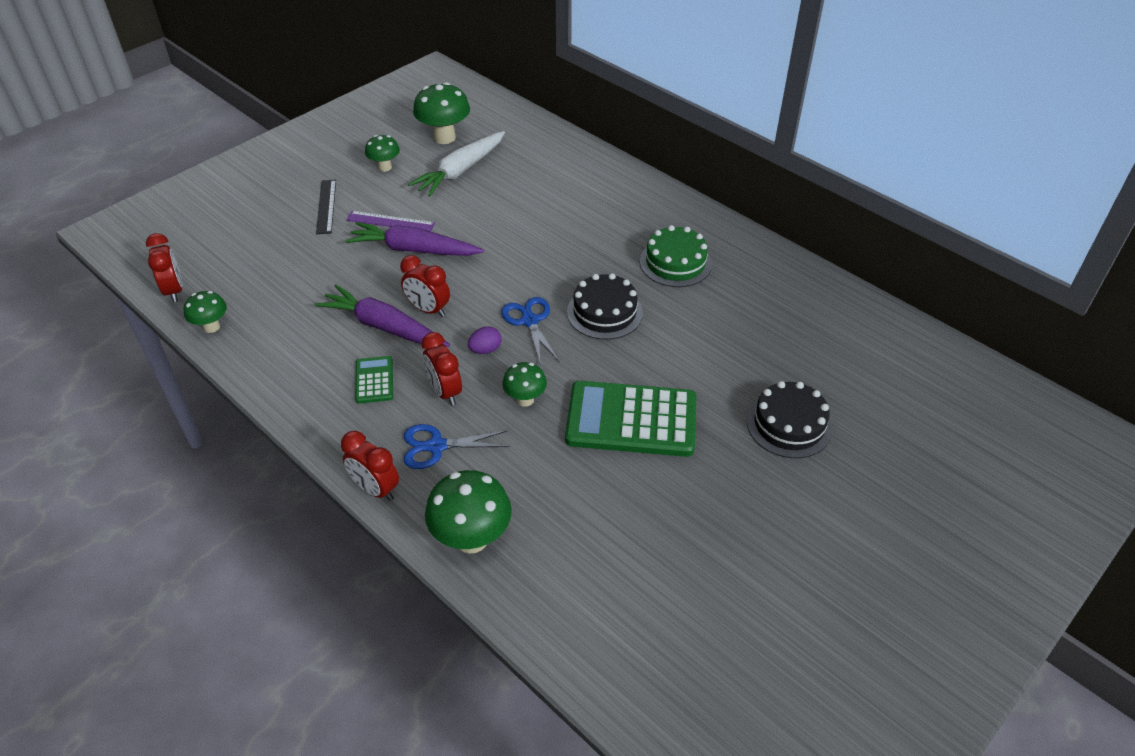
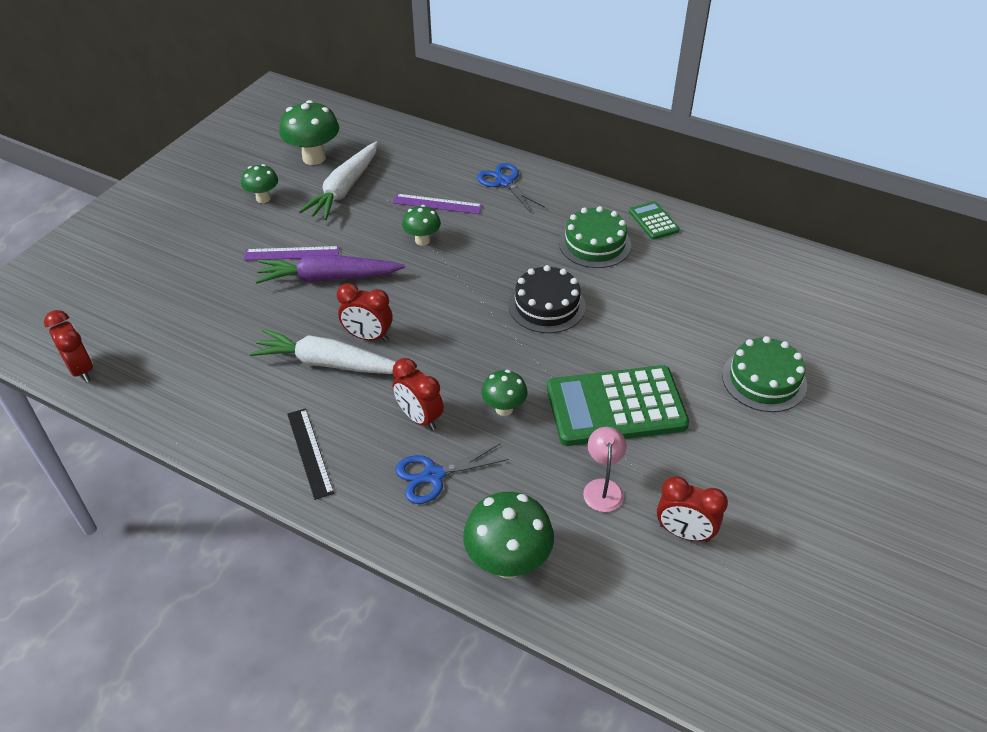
camera: 15 degrees left, 0 degrees up
green mushroom [184,291,227,333] -> green mushroom moved to [402,205,441,246]
purple carrot [315,285,450,347] -> white carrot [250,329,396,374]
black ruler [316,180,336,234] -> black ruler moved to [287,408,334,500]
red clock [341,431,399,501] -> red clock moved to [657,476,728,542]
green calculator [355,356,393,403] -> green calculator moved to [629,201,680,240]
purple egg [468,326,502,354] -> none
blue scissors [501,297,560,366] -> blue scissors moved to [477,163,545,213]
black cake [747,381,832,458] -> green cake [722,336,807,412]
none -> purple ruler [393,194,482,214]
none -> pink lamp [583,427,627,512]

